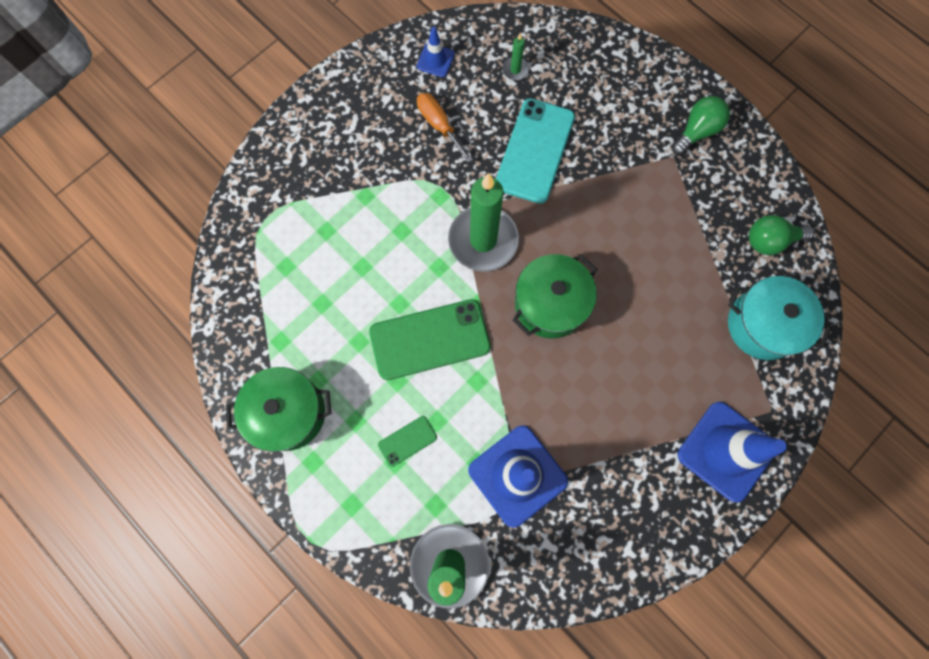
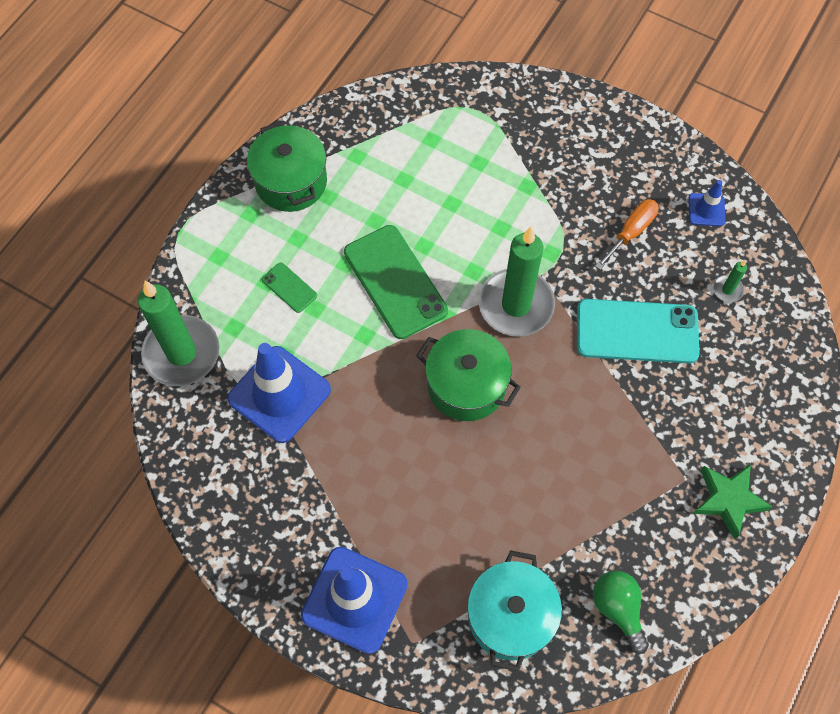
camera: 75 degrees right, 10 degrees down
green light bulb [672,96,730,155] -> green star [693,464,773,539]

